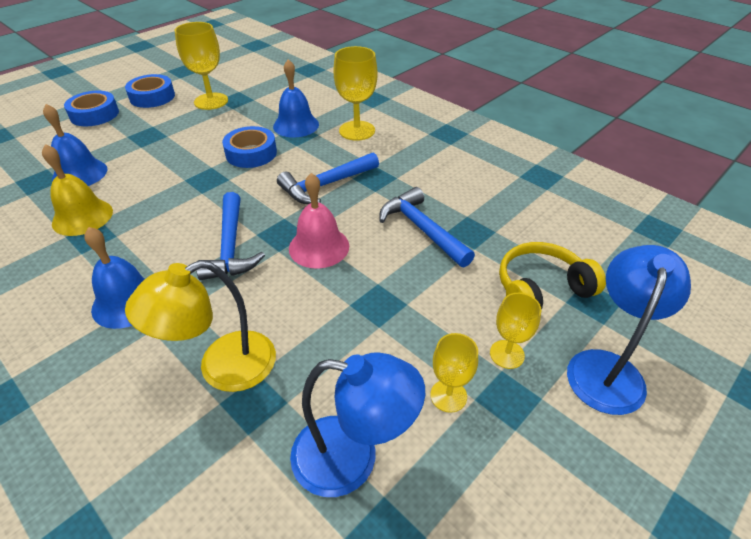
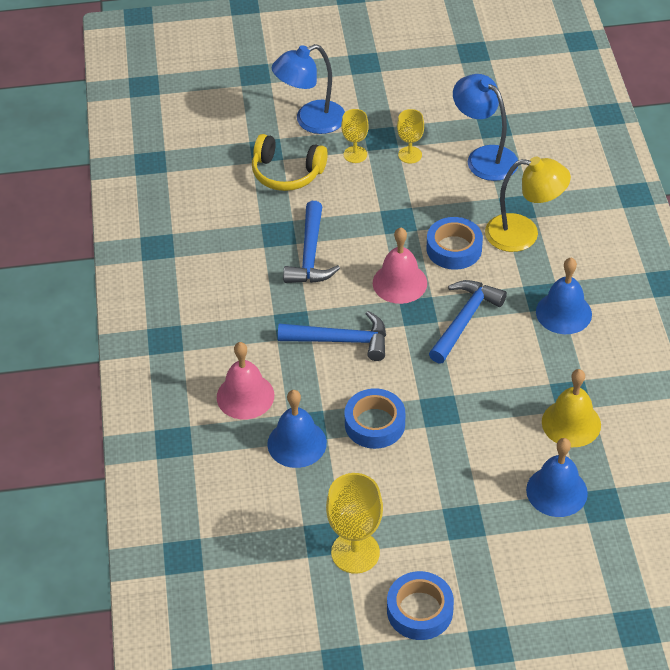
camera: 140 degrees left, 5 degrees up
blue tape [64,91,119,126] -> blue tape moved to [427,217,483,270]
yellow goblet [333,46,378,141] -> pink bell [217,342,274,419]

